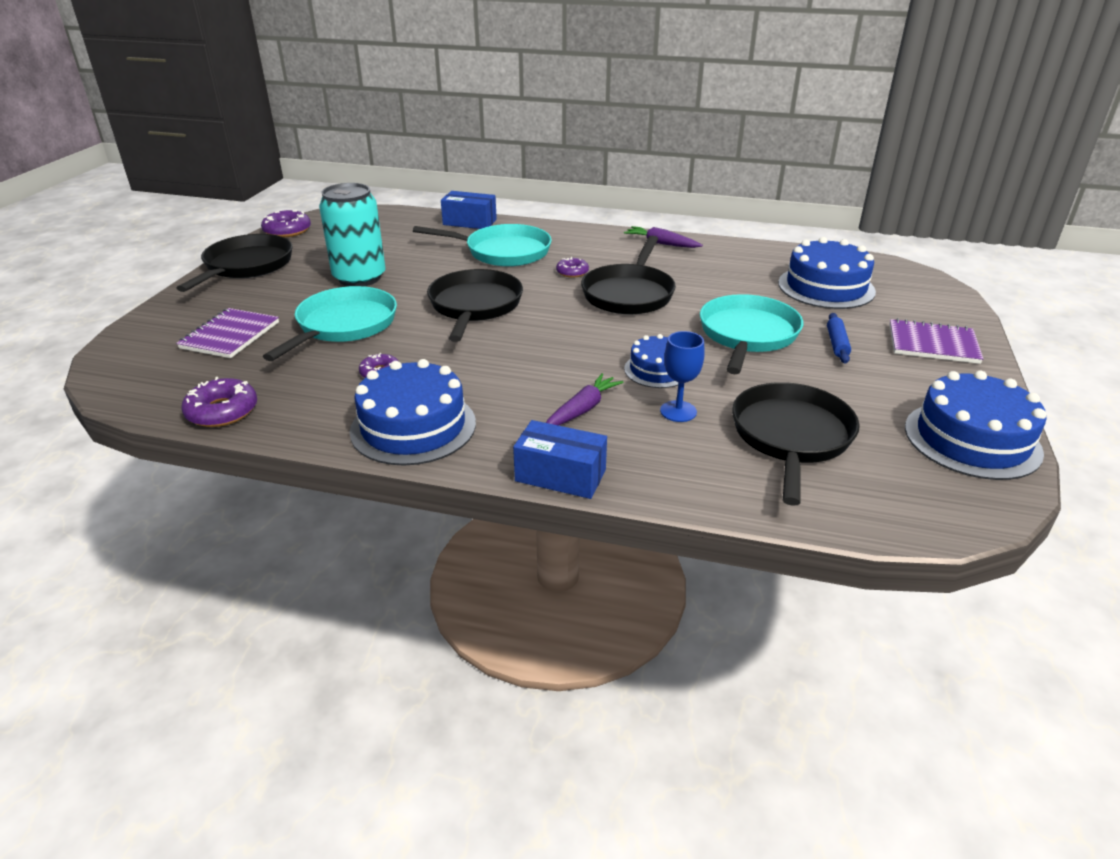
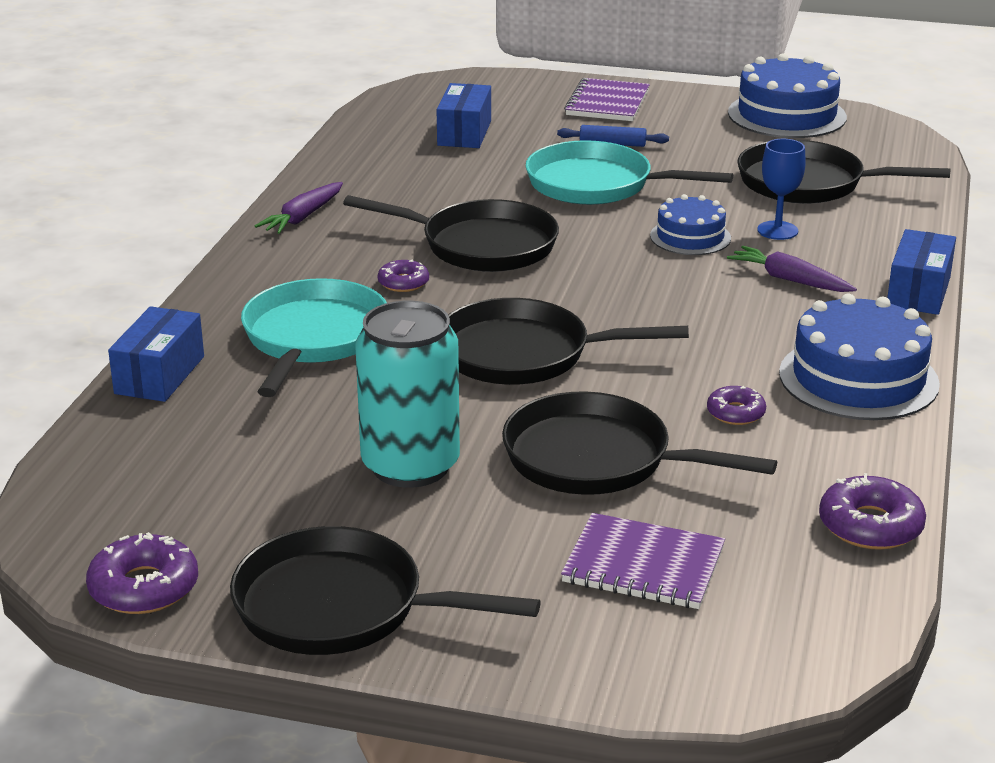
camera: 90 degrees left, 5 degrees down
turquoise pan [263,286,397,361] -> black pan [502,391,777,495]
blue cake [778,237,876,309] -> blue box [437,83,491,148]

